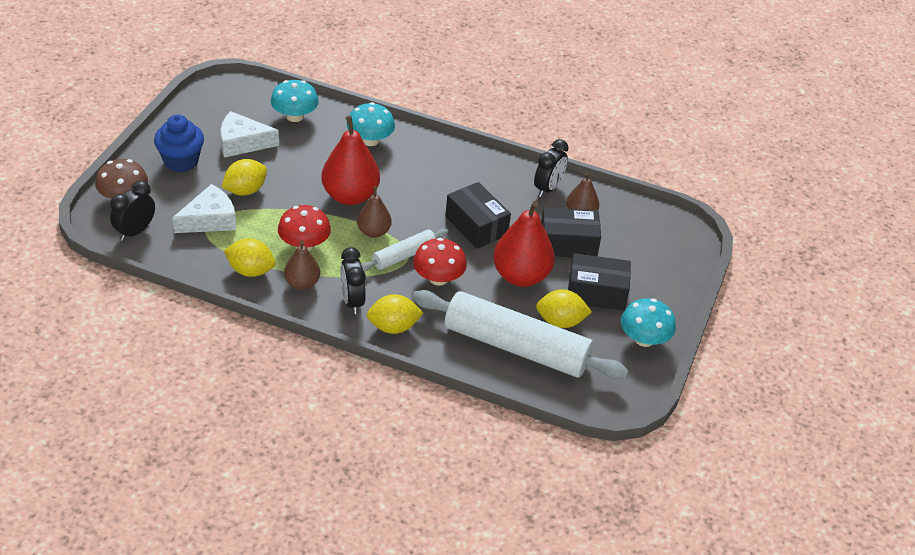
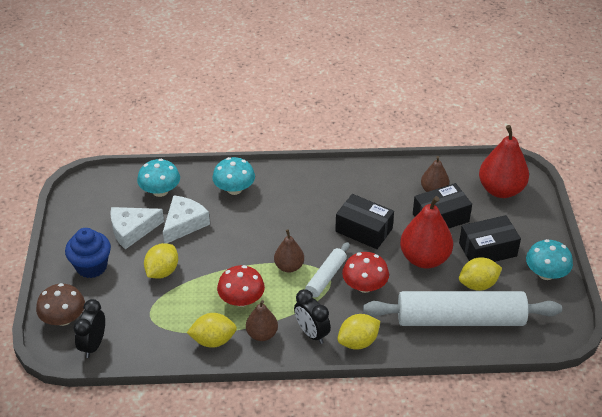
camera: 20 degrees left, 0 degrees up
white cheese [173,184,236,233] -> white cheese moved to [163,195,210,244]
red pear [322,116,380,205] -> red pear moved to [479,125,529,198]
black clock [534,139,569,197] -> none

